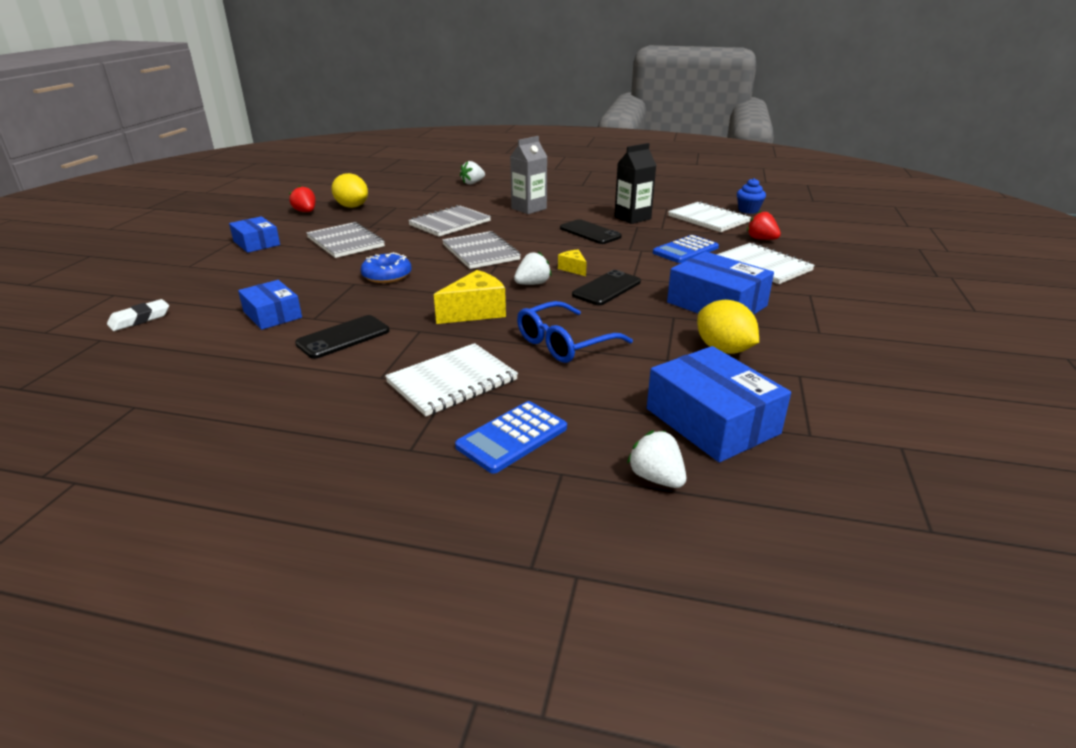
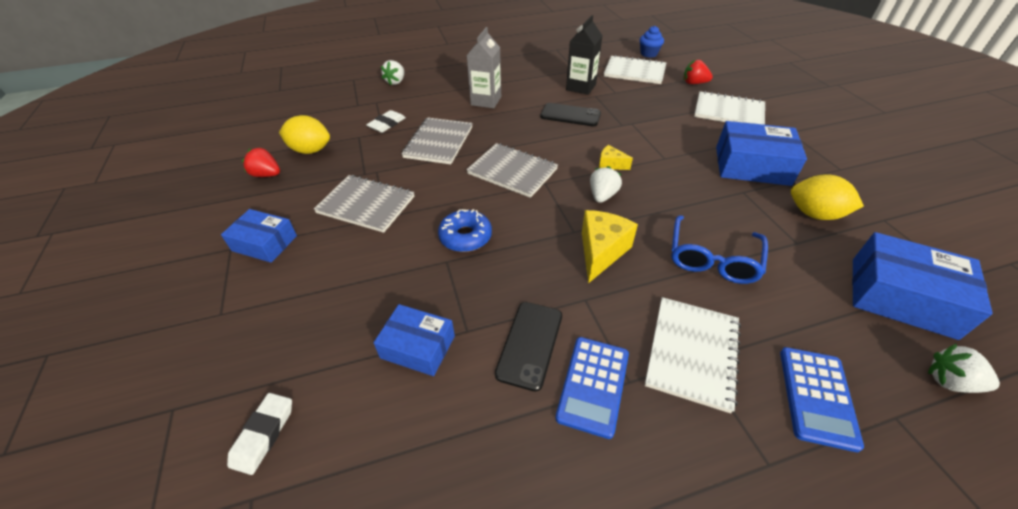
camera: 30 degrees left, 15 degrees up
black phone [572,270,641,305] -> none
blue calculator [653,235,719,263] -> blue calculator moved to [555,337,629,439]
none -> white eraser [366,110,406,133]

